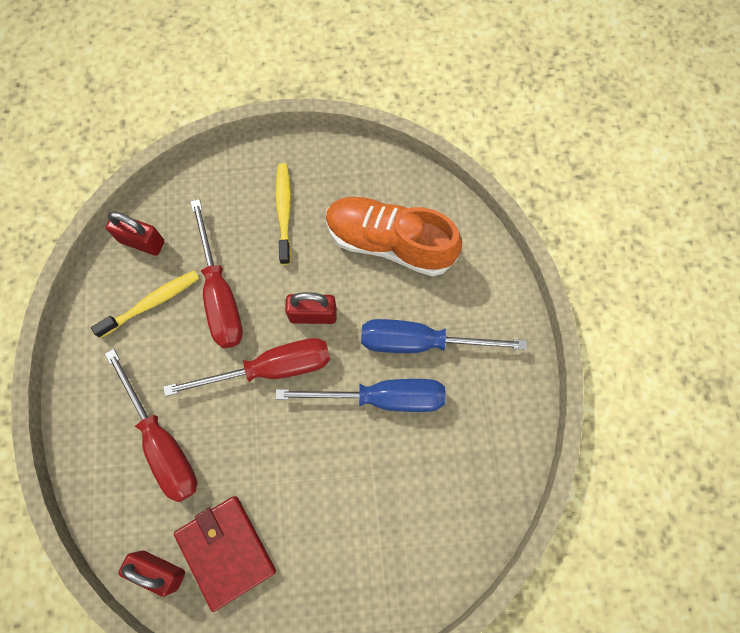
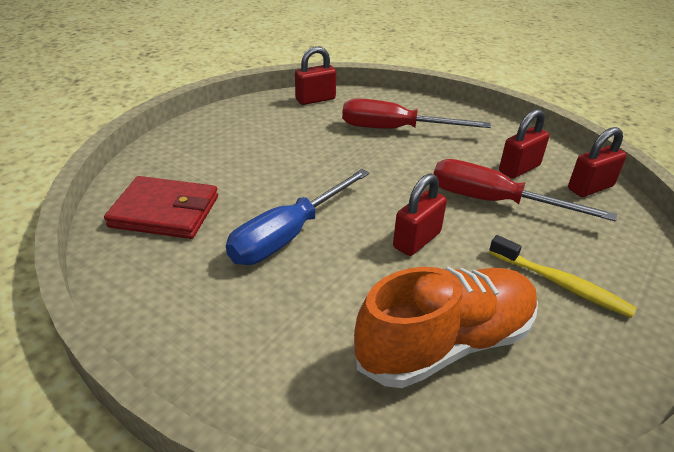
camera: 130 degrees right, 35 degrees down
yellow toothbrush [91,270,199,338] -> red padlock [499,109,550,178]
red screwdriver [163,338,330,396] -> none
red wallet [174,496,276,612] -> red wallet moved to [104,176,218,239]
blue screwdriver [361,319,527,353] -> none

